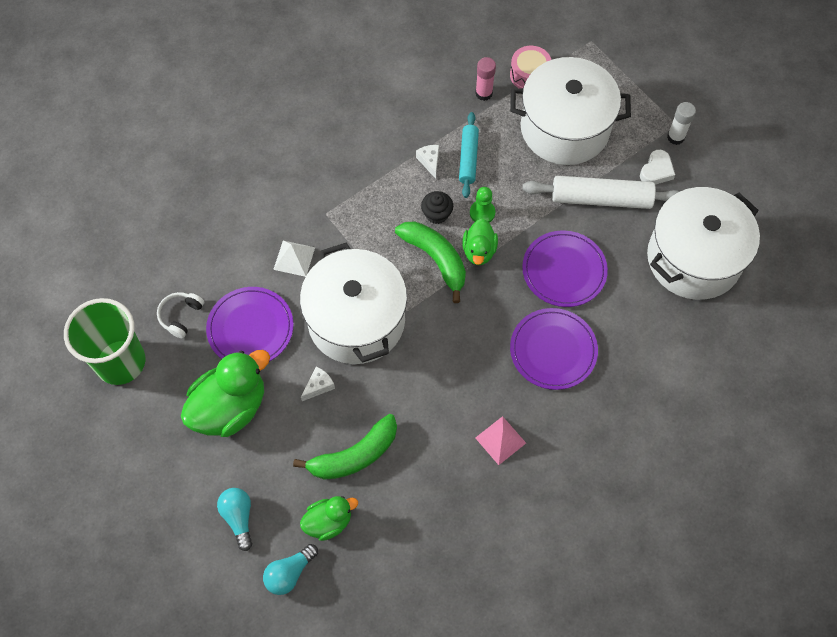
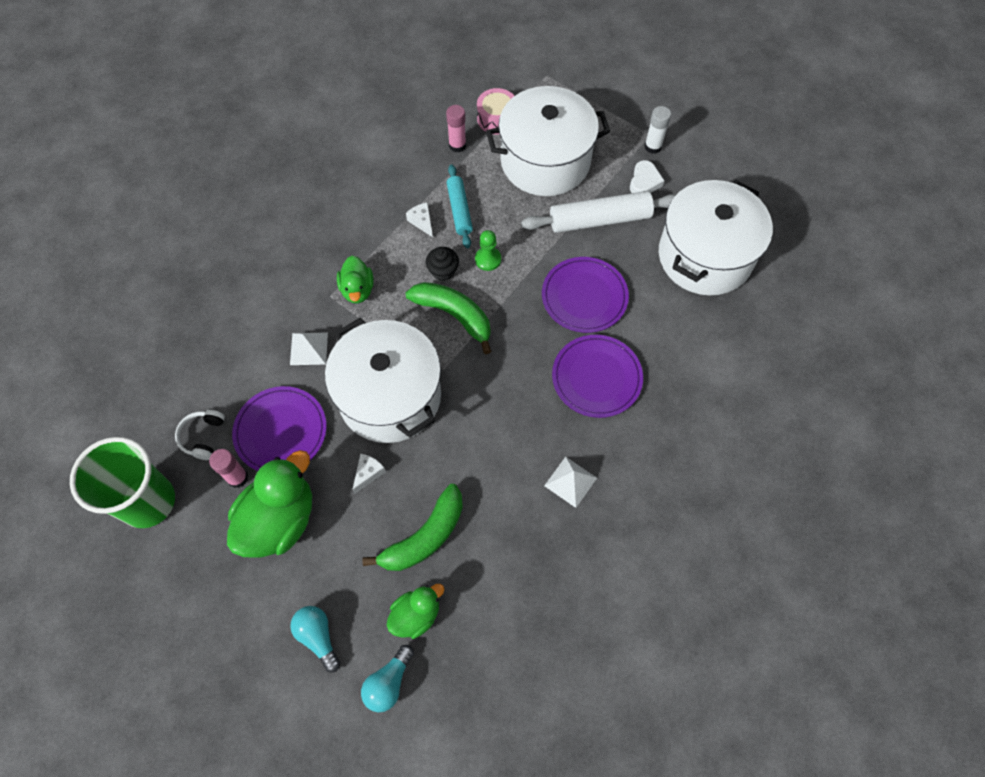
camera: 15 degrees left, 0 degrees up
green duck [462,219,498,265] -> green duck moved to [337,256,374,303]
pink pyramid [475,416,526,465] -> white pyramid [544,457,597,508]
none -> pink glue stick [209,449,248,488]

